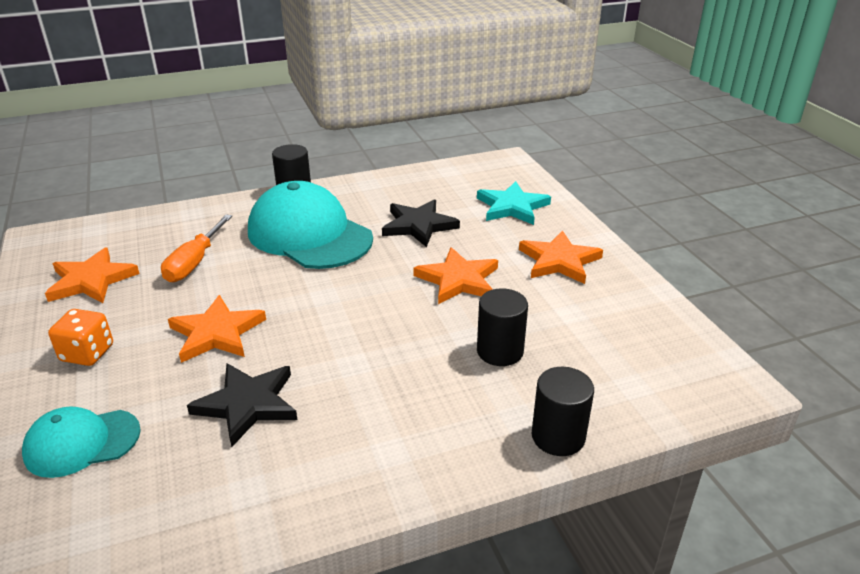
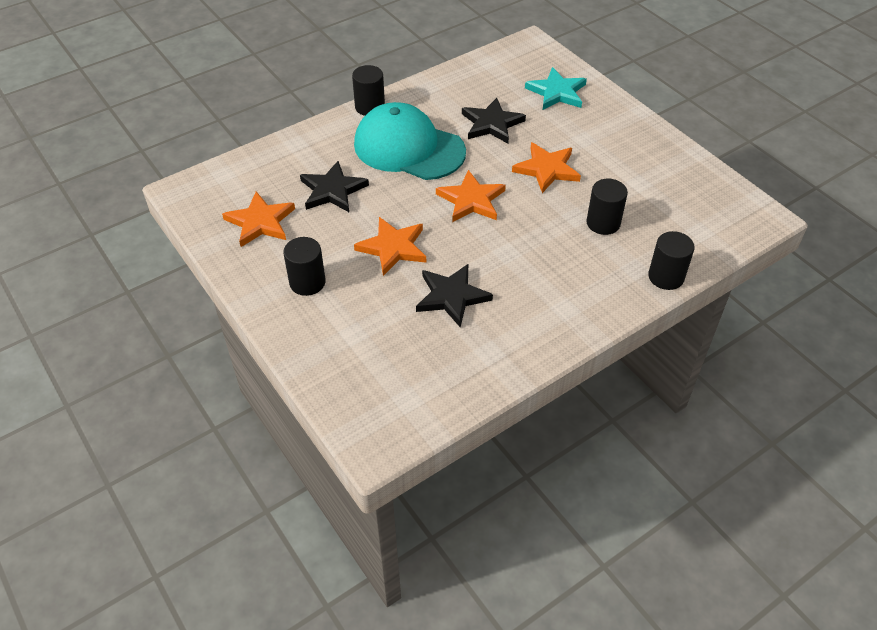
camera: 15 degrees left, 15 degrees up
turquoise cap [22,406,141,478] -> none
orange dice [48,309,113,366] -> black cylinder [283,237,326,296]
orange screwdriver [161,215,232,282] -> black star [300,161,369,212]
orange star [519,230,603,284] -> orange star moved to [436,170,506,222]

